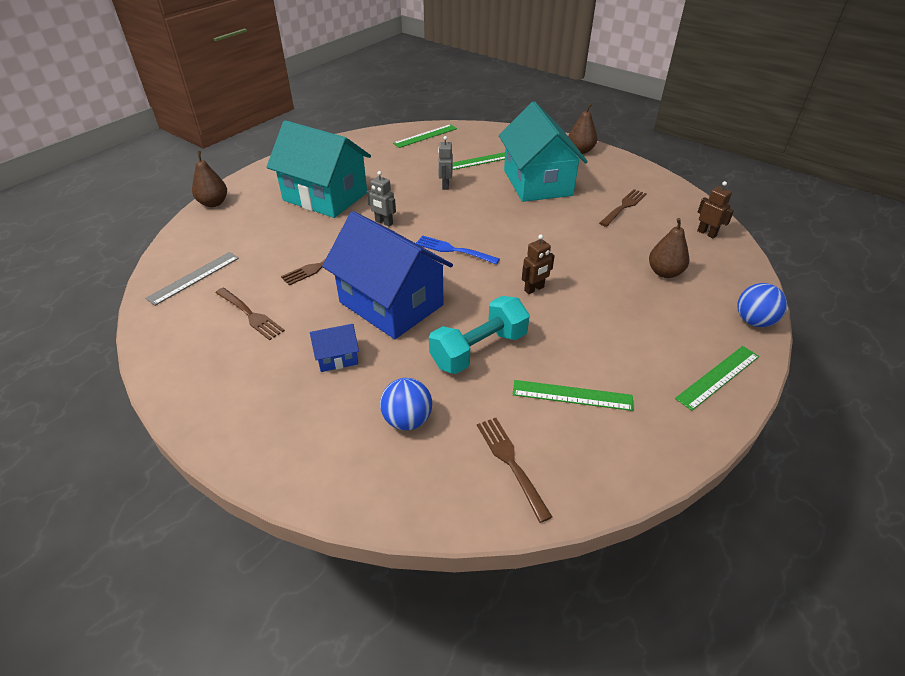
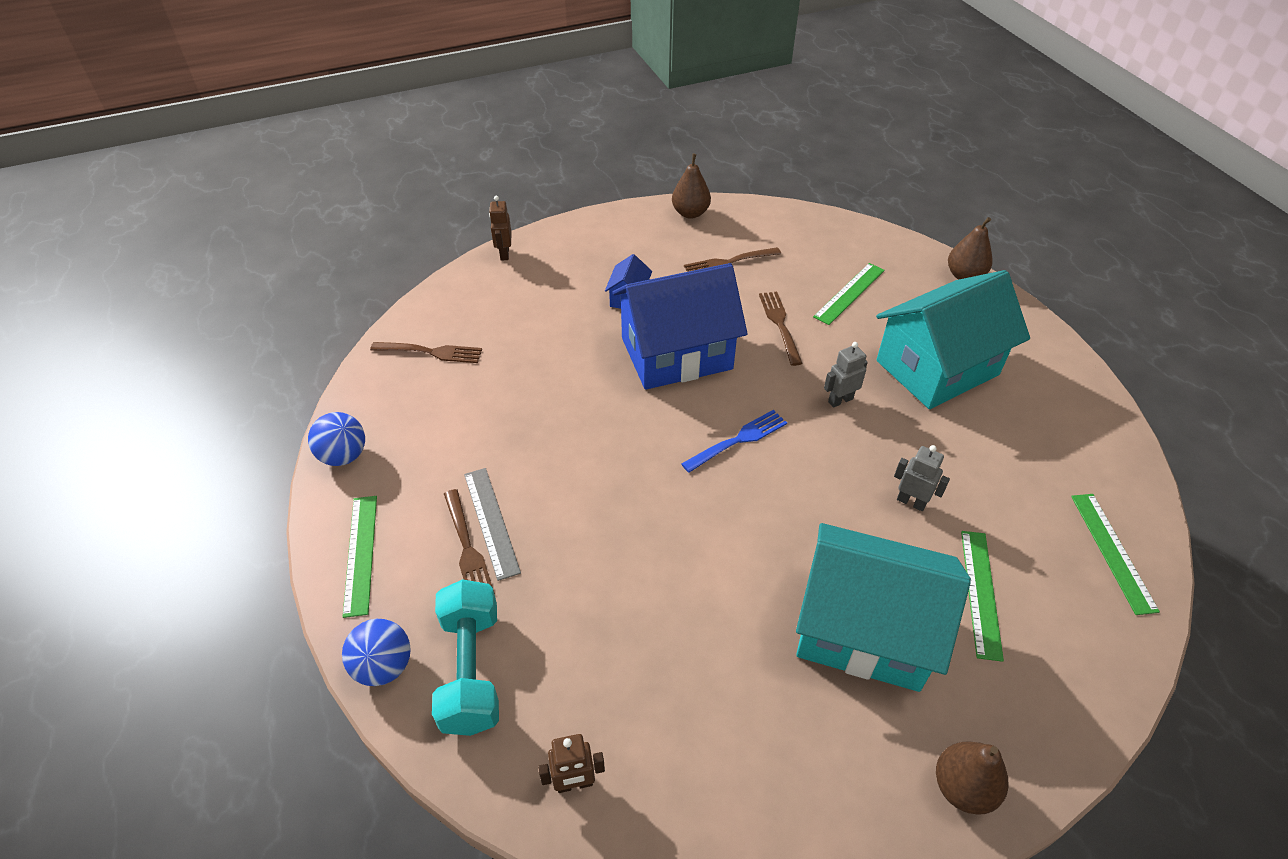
camera: 120 degrees right, 5 degrees up
grey ruler [145,252,239,306] -> grey ruler moved to [464,468,521,581]
blue ball [380,378,432,430] -> blue ball moved to [308,412,365,466]
turquoise dumbbell [429,296,530,374] -> turquoise dumbbell moved to [432,579,499,736]
green ruler [512,380,634,411] -> green ruler moved to [813,263,885,325]
brown robot [522,235,555,294] -> brown robot moved to [489,196,512,261]
brown fork [599,189,647,227] -> brown fork moved to [444,489,495,594]
brown pear [649,218,689,278] -> brown pear moved to [672,154,711,219]

